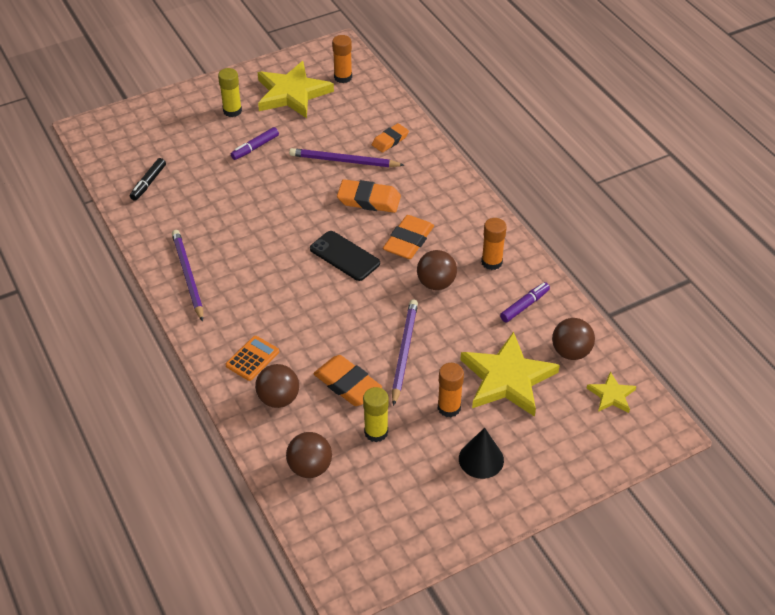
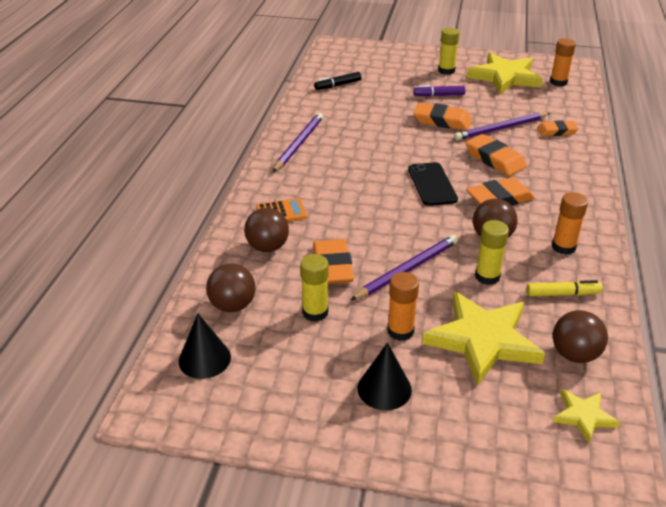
camera: 40 degrees right, 10 degrees down
purple pencil [289,148,404,167] -> purple pencil turned 75 degrees counterclockwise [454,112,550,140]
purple marker [500,282,550,322] -> yellow marker [526,280,603,297]
none -> black cone [178,313,231,379]
none -> orange eraser [413,102,472,130]
none -> yellow glue stick [475,220,509,285]

